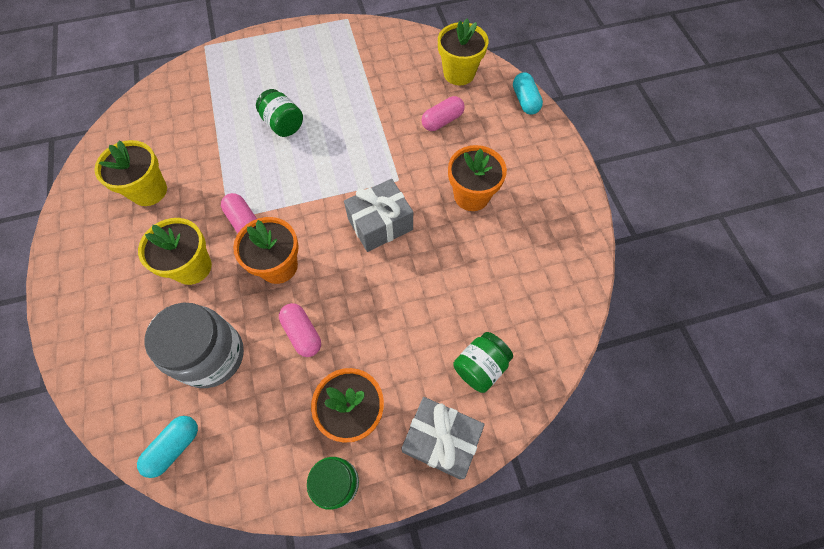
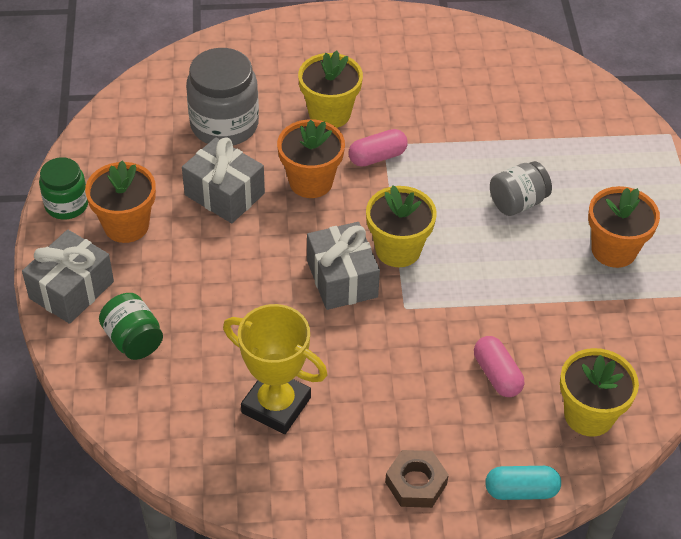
camera: 100 degrees right, 15 degrees down
yellow flower pot [94,140,167,206] -> yellow flower pot moved to [366,186,437,267]
turquoise capsule [137,416,198,478] -> none
green jar [256,89,303,137] -> grey jar [490,161,552,216]
pink capsule [279,303,321,357] -> grey gift [182,137,265,223]
orange flower pot [448,145,507,211] -> orange flower pot moved to [588,186,660,268]
none -> yellow trophy [223,304,327,434]
none -> brown nut [385,450,449,508]

